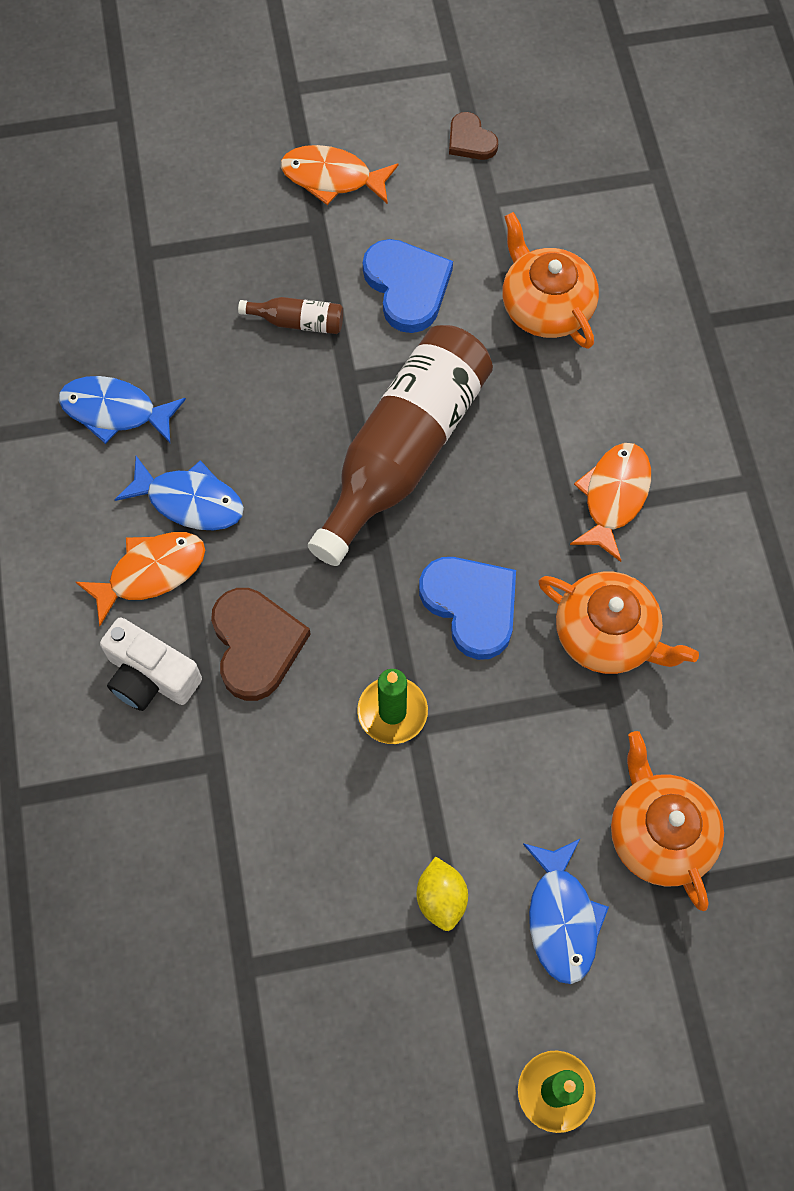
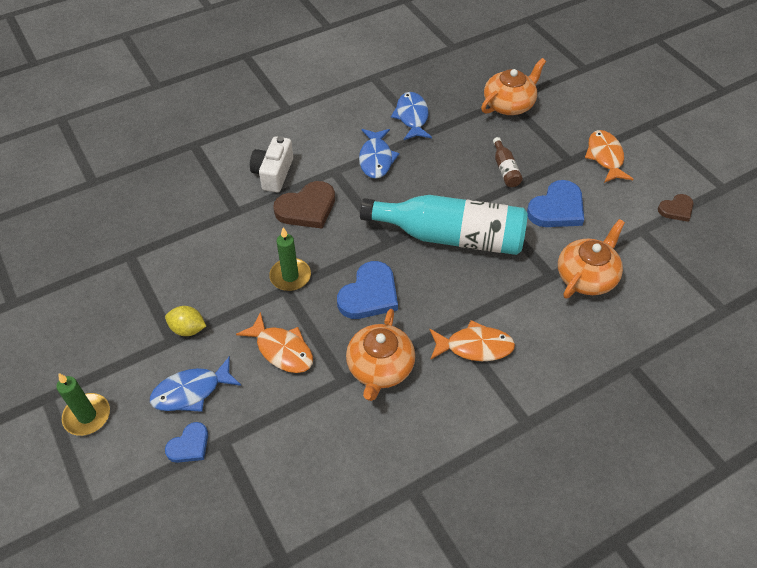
camera: 70 degrees right, 15 degrees down
orange fish [76,532,205,626] -> orange fish moved to [236,312,313,373]
brown bottle [308,325,493,566] -> turquoise bottle [360,195,528,255]
yellow lemon [416,856,468,931] -> yellow lemon turned 45 degrees clockwise [165,306,206,336]
brown heart [449,112,498,160] -> brown heart turned 150 degrees counterclockwise [658,194,694,222]
orange teapot [611,731,724,911] -> orange teapot moved to [481,58,546,115]
none -> blue heart [165,422,208,463]

